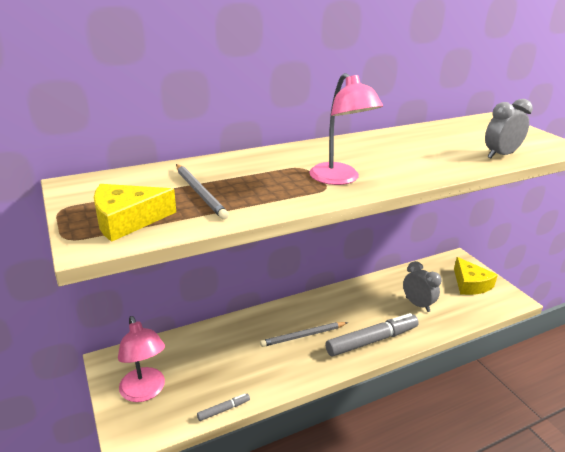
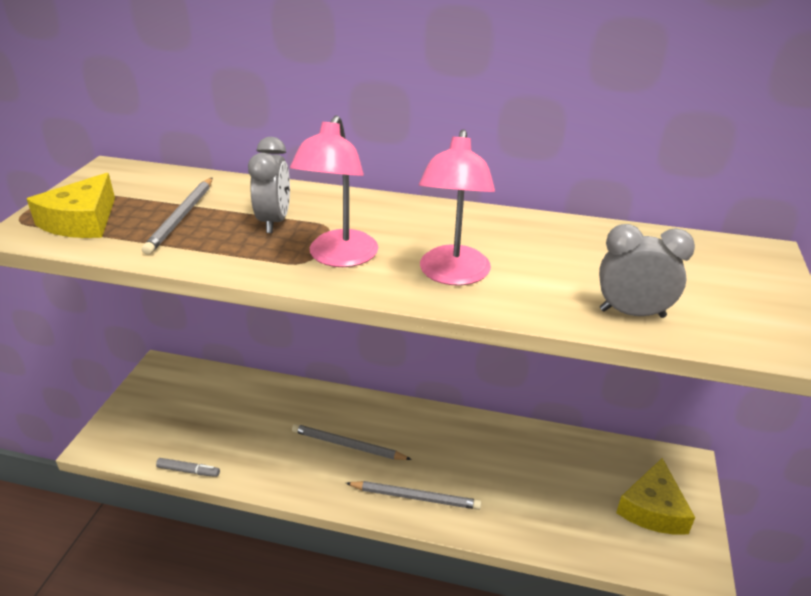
camera: 40 degrees right, 5 degrees up
yellow cheese [94,184,176,242] -> yellow cheese turned 90 degrees counterclockwise [27,173,115,238]
pink lamp [118,316,165,402] -> pink lamp moved to [419,129,495,286]
grey marker [325,313,419,356] -> grey pencil [346,481,482,510]
grey clock [403,261,441,312] -> grey clock moved to [248,137,290,233]

